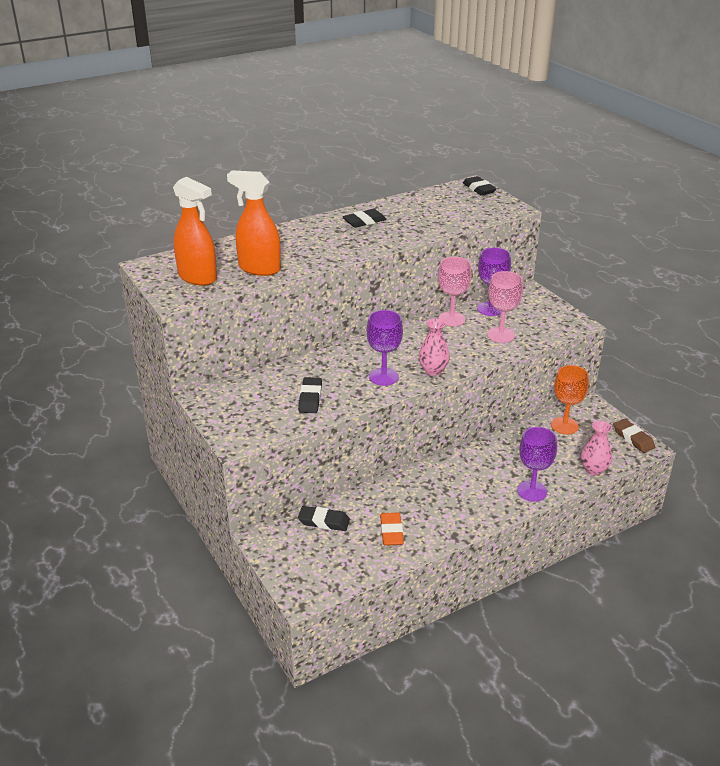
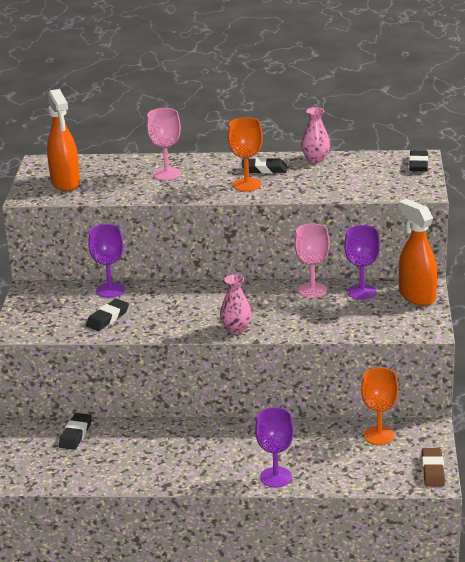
camera: 35 degrees right, 5 degrees down
orange spray bottle [227,170,281,276] -> orange spray bottle moved to [398,199,438,306]
black eraser [298,506,350,531] -> black eraser turned 60 degrees clockwise [59,413,92,450]
purple goblet [367,310,403,386] -> purple goblet moved to [88,224,125,298]
orange eraser [380,513,404,546] -> none
pink goblet [487,271,523,343] -> pink goblet moved to [146,108,181,180]
pink vase [581,421,612,476] -> pink vase moved to [301,107,330,163]
none -> orange goblet [228,117,263,192]

